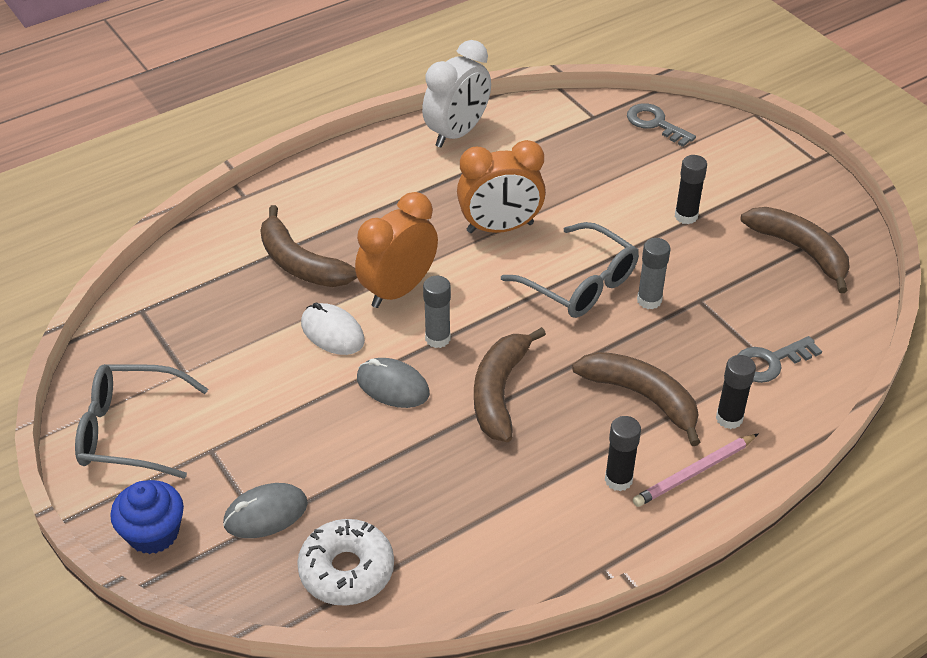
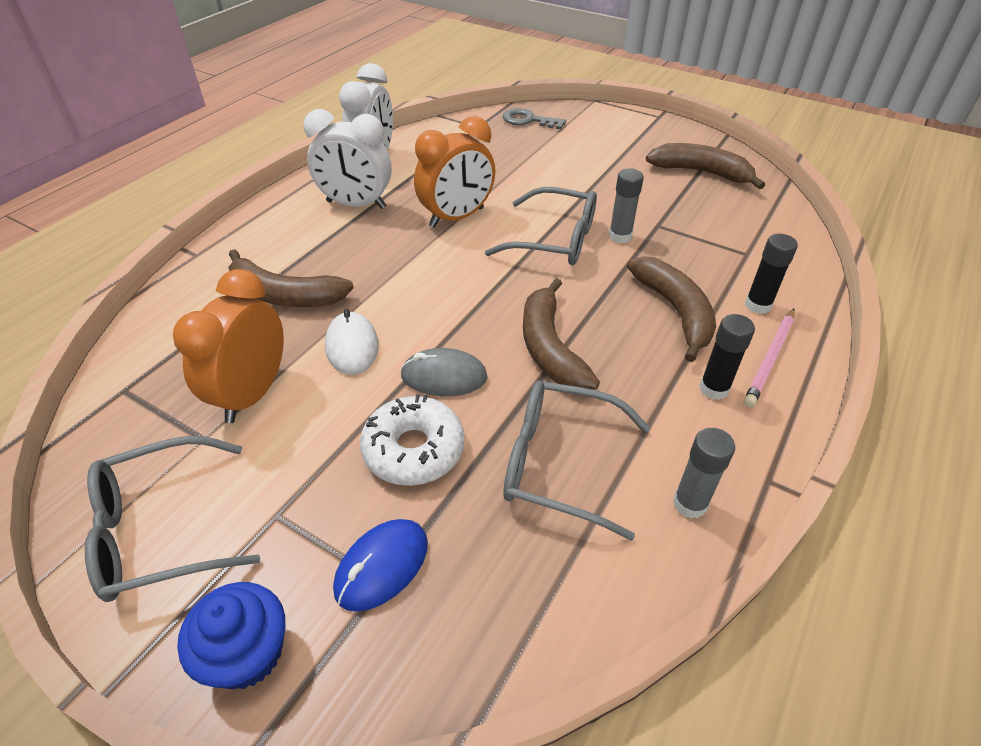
camera: 25 degrees left, 0 degrees up
grey mouse [223,483,308,538] -> blue mouse [333,519,428,612]
white donut [297,519,394,605] -> white donut moved to [360,394,465,486]
white mouse [301,302,365,355] -> white mouse turned 60 degrees clockwise [325,309,379,375]
orange clock [355,192,438,308] -> orange clock moved to [173,269,284,423]
grey glue stick [423,276,451,348] -> grey glue stick moved to [673,428,735,519]
brown banana [572,352,701,446] -> brown banana turned 60 degrees clockwise [627,256,716,362]
black glue stick [675,155,707,224] -> none
grey key [737,336,822,383] -> none
none -> white clock [303,109,392,209]
none -> grey glasses [503,380,650,541]

